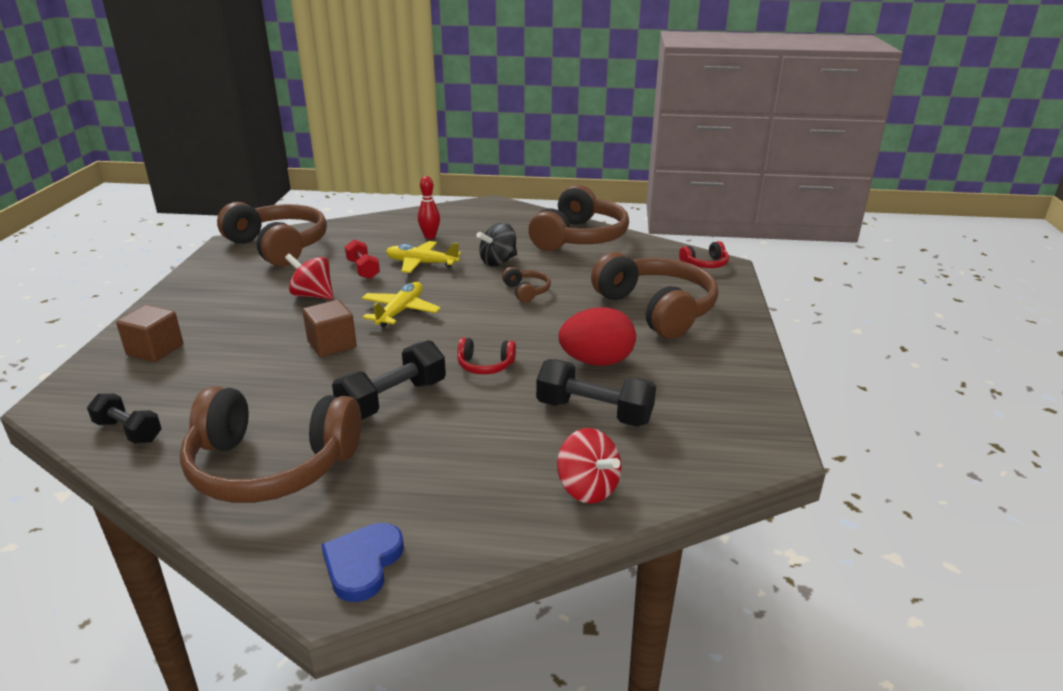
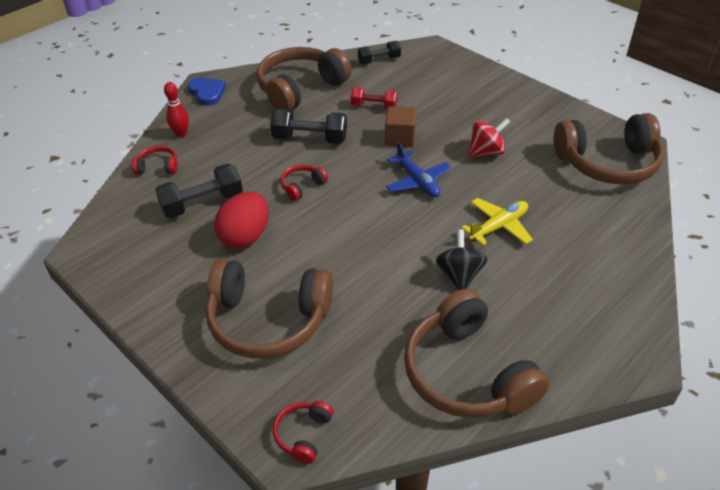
camera: 130 degrees right, 15 degrees up
brown cube [116,305,183,362] -> none
black dumbbell [332,340,446,420] -> black dumbbell turned 75 degrees counterclockwise [270,108,347,144]
red dumbbell [345,239,380,279] -> red dumbbell moved to [351,87,397,109]
yellow plane [362,282,441,327] -> blue plane [386,141,451,197]
red bowling pin [418,176,440,239] -> red bowling pin moved to [164,82,189,137]
brown headphones [502,267,551,303] -> none
red spinning top [557,428,621,504] -> red headphones [132,146,178,175]

